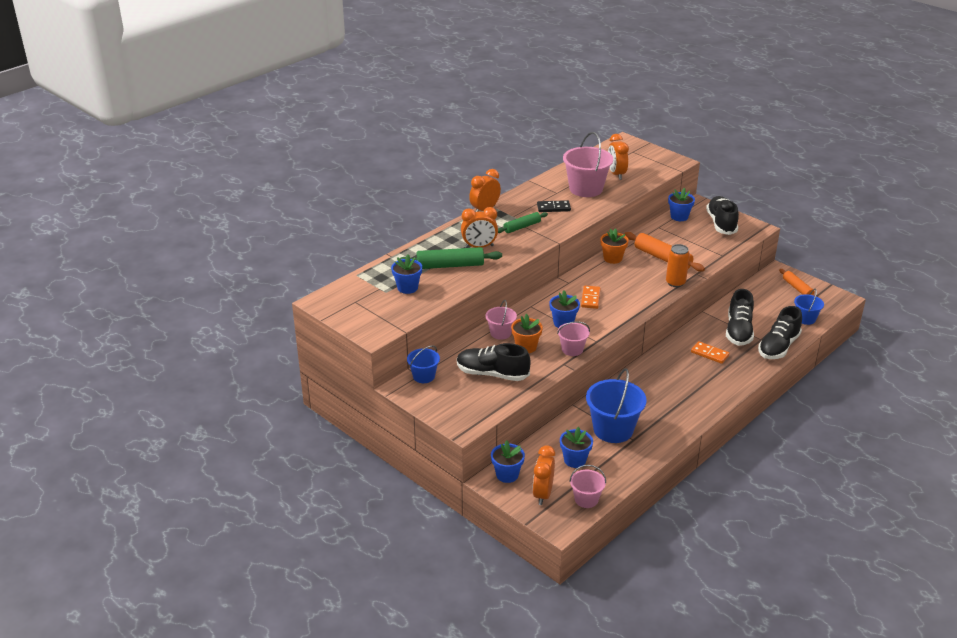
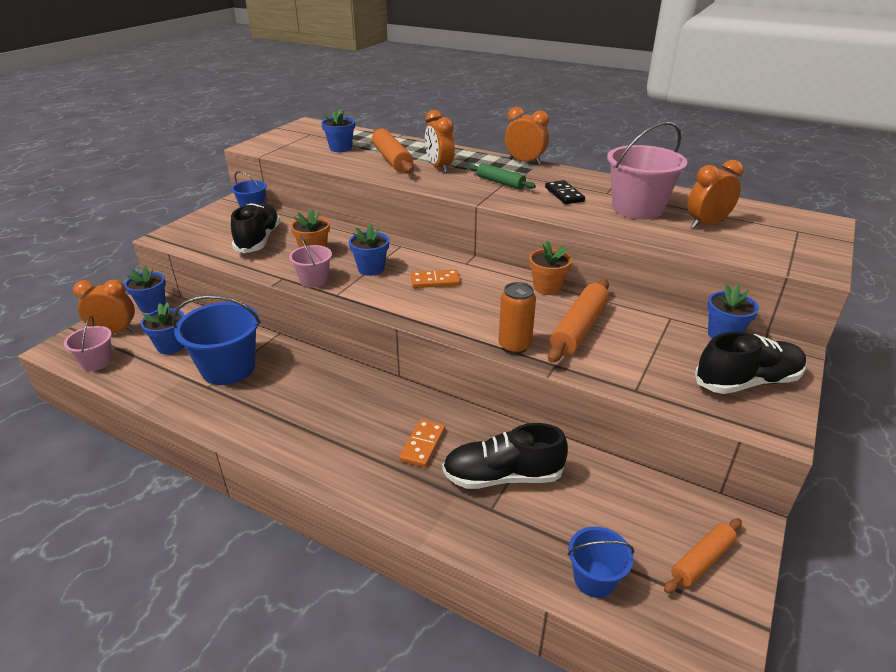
camera: 75 degrees right, 0 degrees up
green rolling pin [400,247,502,269] -> orange rolling pin [372,129,414,173]
pink bucket [485,300,517,340] -> none
black shoe [758,306,802,359] -> none

